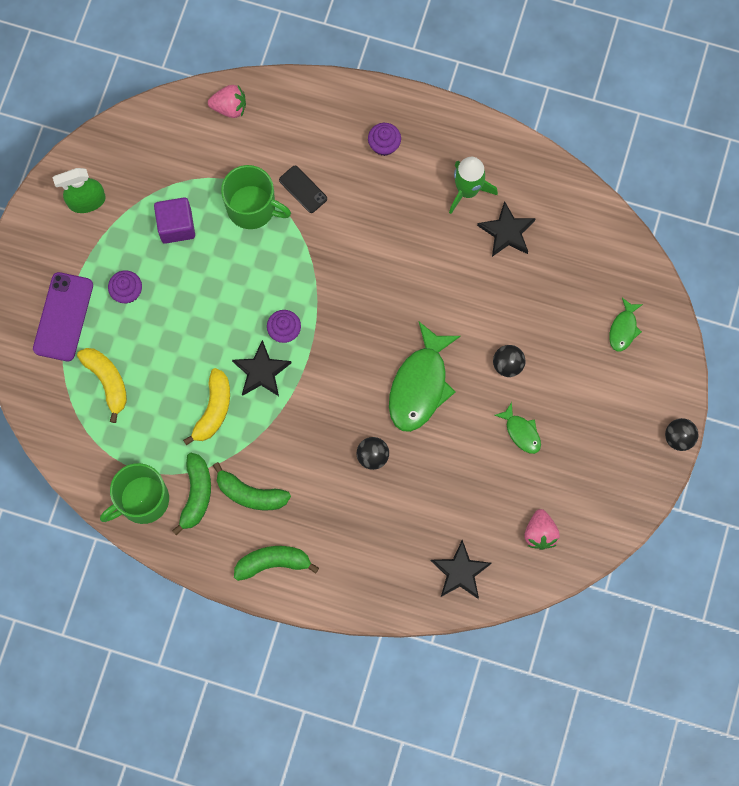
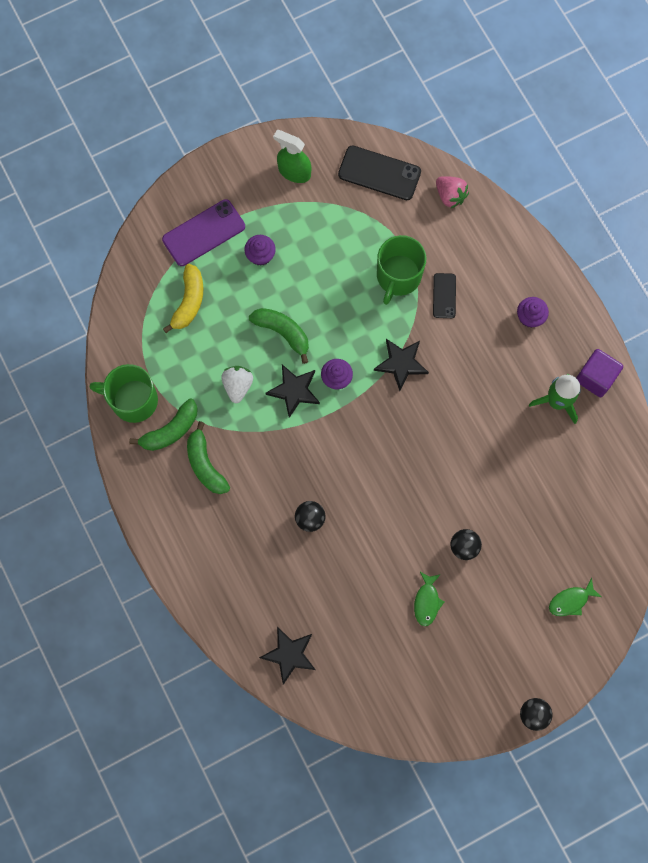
camera: 45 degrees right, 0 degrees up
purple cube [154,197,195,244] -> purple cube moved to [576,349,623,397]
yellow banana [183,368,230,446] -> white strawberry [221,366,253,403]
green mug [221,165,291,229] -> green mug turned 45 degrees clockwise [377,235,426,305]
green banana [234,546,319,581] -> green banana moved to [249,308,309,364]
green fish [389,322,461,432] -> none
black star [477,201,536,257] -> black star moved to [374,339,429,391]
pink strawberry [524,509,560,550] -> none
none -> black phone [338,145,421,200]

